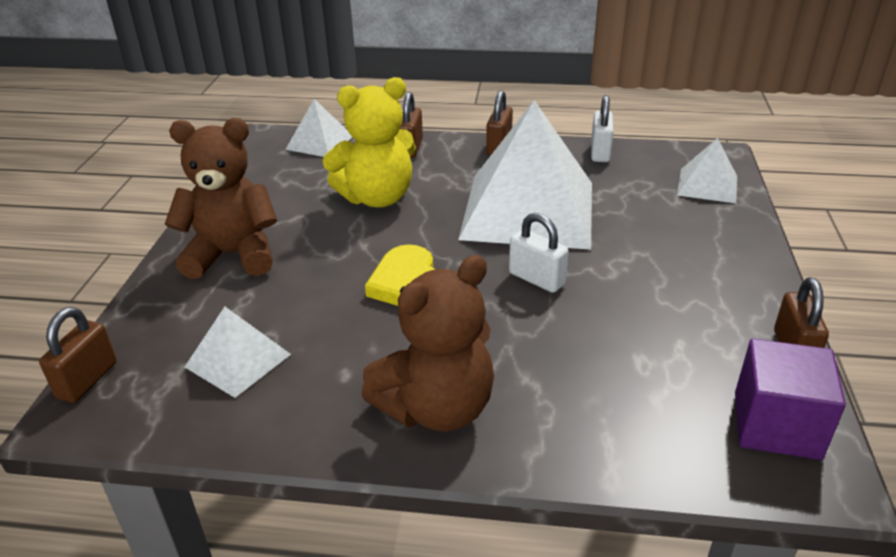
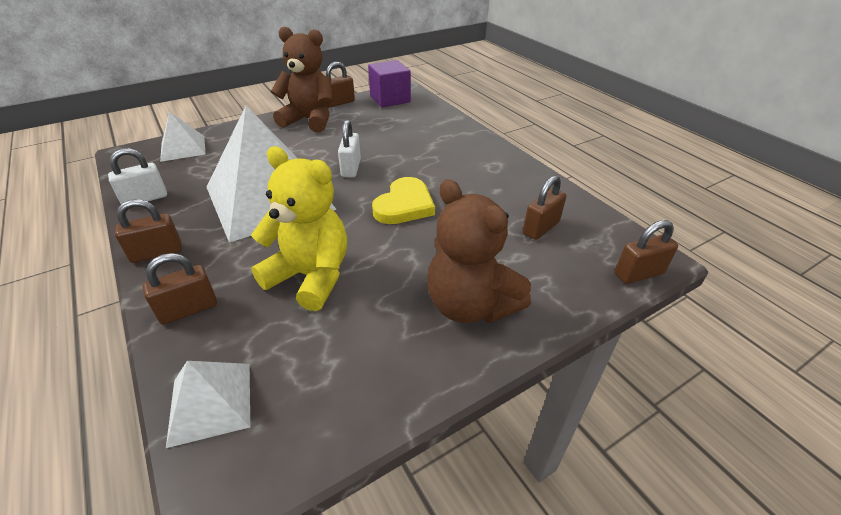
camera: 130 degrees left, 5 degrees up
white pyramid [185,306,291,398] -> brown padlock [523,175,567,240]
brown teddy bear [361,255,494,432] -> brown teddy bear moved to [271,27,333,132]

